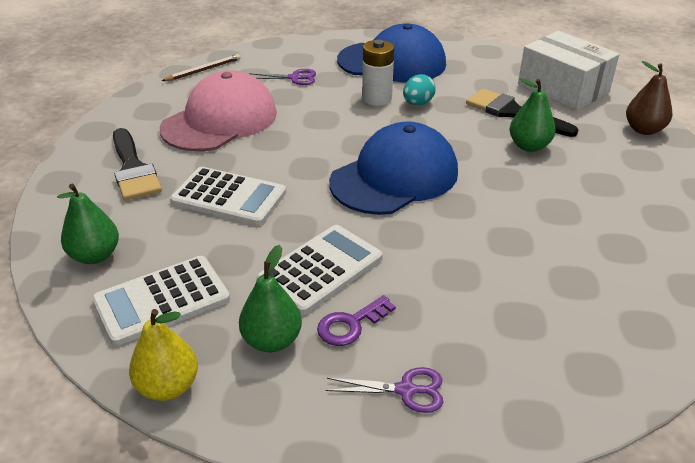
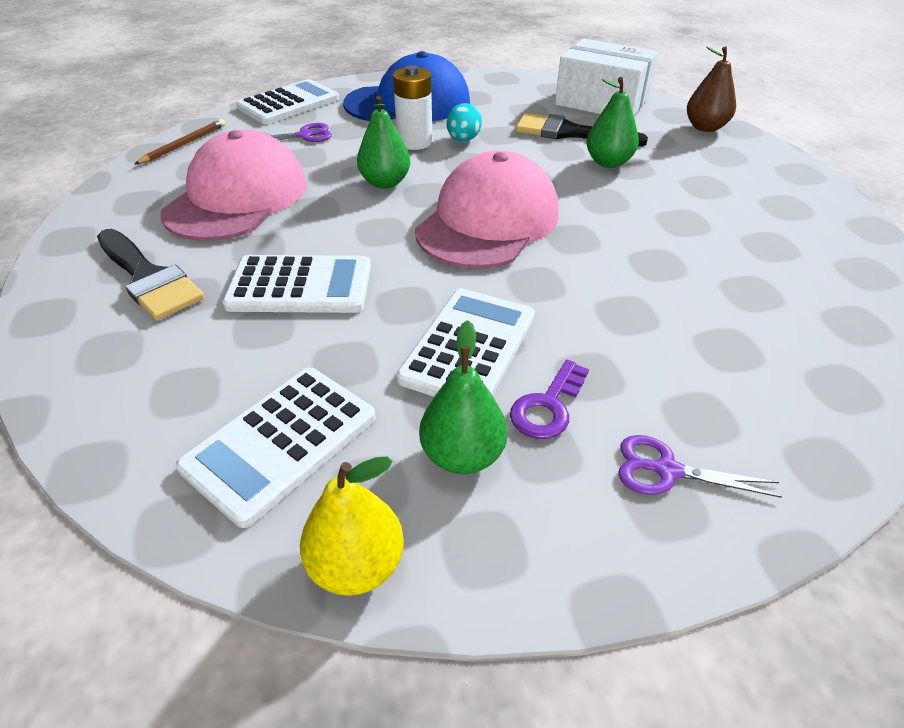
camera: 20 degrees left, 5 degrees up
green pear [57,184,119,264] -> green pear moved to [357,95,411,189]
purple scissors [326,367,443,413] -> purple scissors turned 150 degrees counterclockwise [618,435,782,498]
blue cap [329,122,458,215] -> pink cap [415,151,559,269]
none -> white calculator [236,79,339,124]

